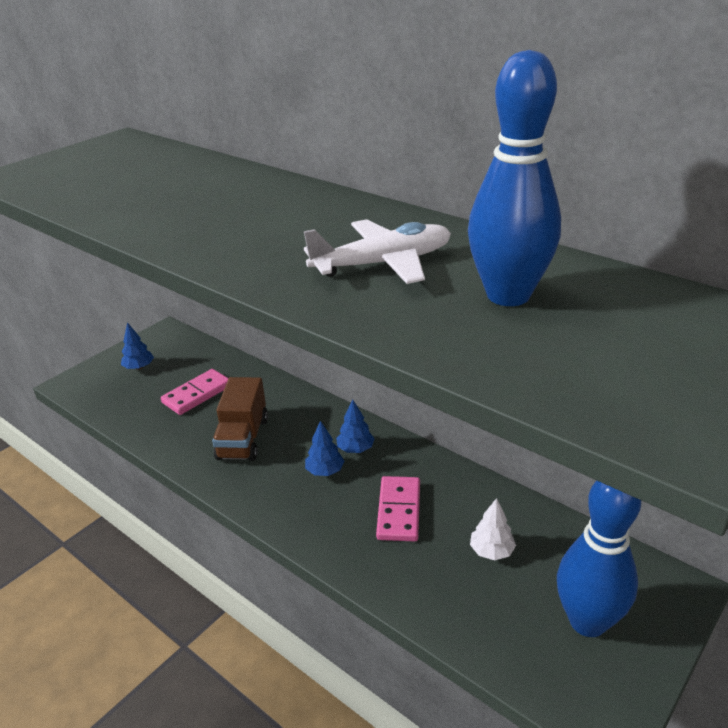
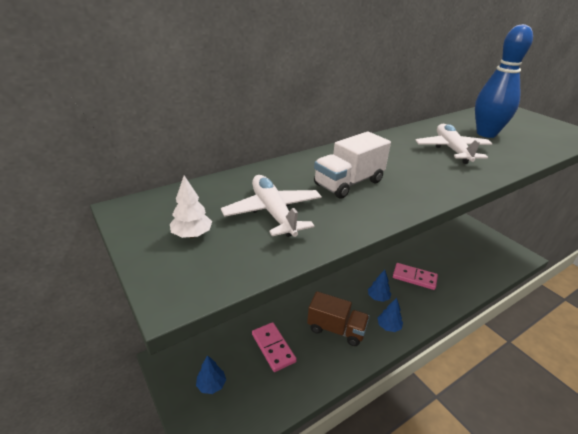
camera: 75 degrees left, 0 degrees up
blue tree [336,400,375,453] -> blue tree moved to [378,298,403,332]
white tree [470,498,516,560] -> white tree moved to [170,176,212,238]
blue bowling pin [557,480,641,637] -> none
none -> white plane [221,175,322,237]
none -> white truck [314,132,391,199]

